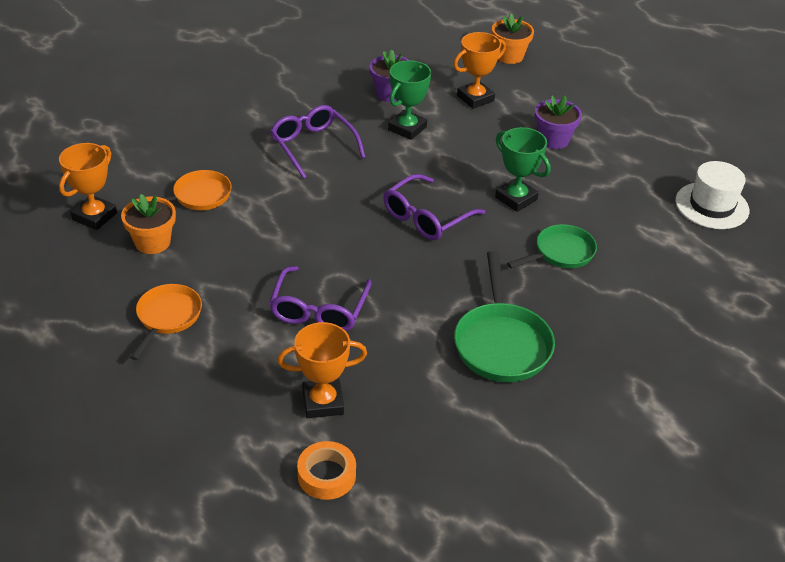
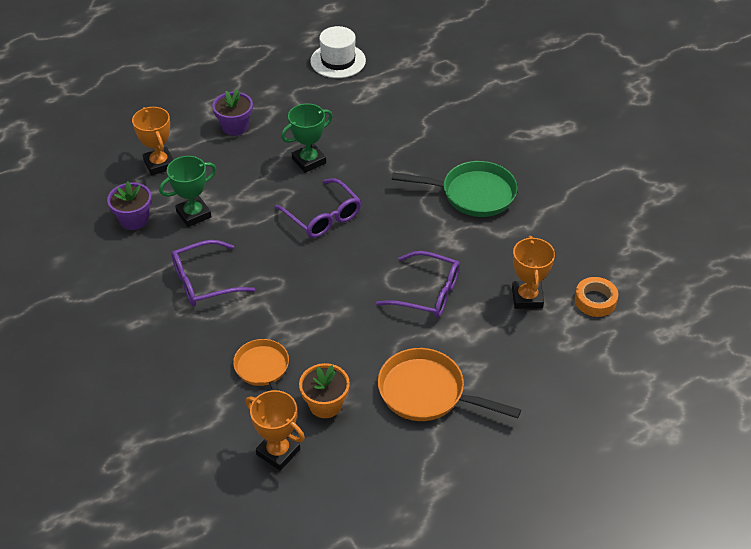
camera: 80 degrees left, 5 degrees up
orange pan [130,284,202,360] -> orange pan [378,348,521,421], size x1.52
green trophy [388,60,431,140] -> green trophy turned 75 degrees counterclockwise [159,156,216,227]
orange flower pot [492,13,534,64] -> none
green pan [507,224,597,268] -> none

